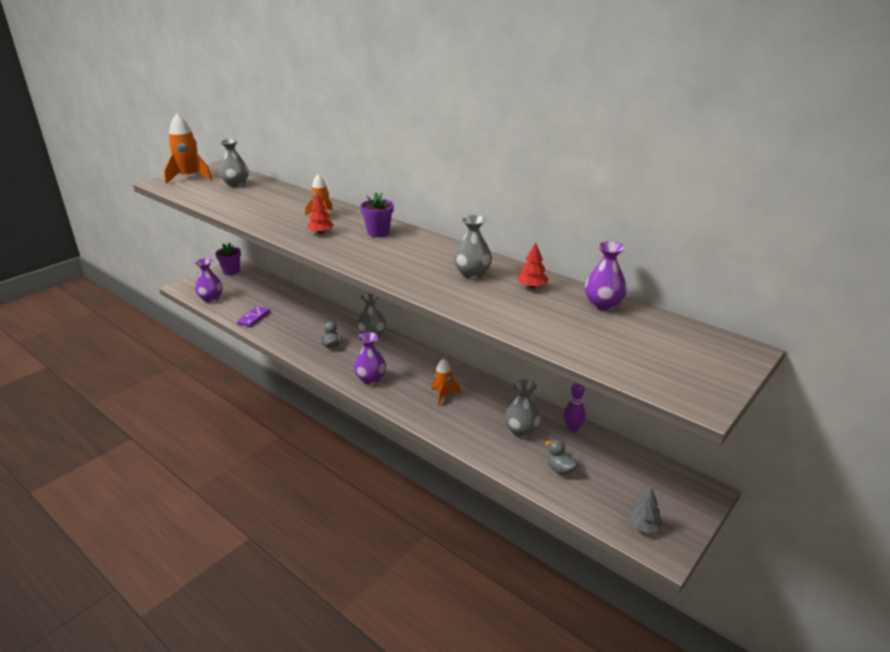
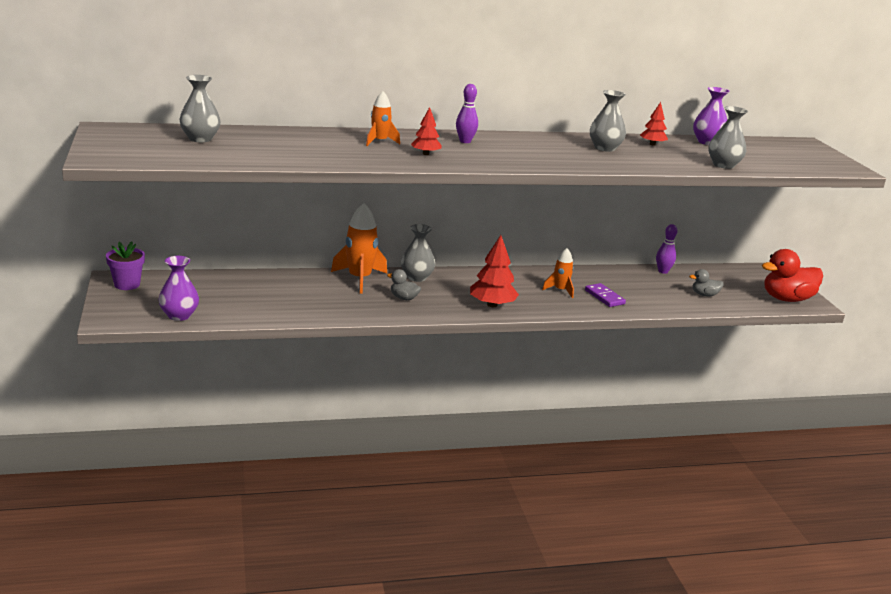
camera: 55 degrees left, 5 degrees down
orange rocket [164,113,212,184] -> orange rocket moved to [331,203,387,294]
purple domino [237,306,270,327] -> purple domino moved to [585,283,626,307]
purple vase [354,332,386,385] -> red tree [470,235,519,307]
purple flower pot [360,193,394,237] -> purple bowling pin [456,84,478,143]
grey vase [505,380,541,438] -> grey vase moved to [708,106,748,169]
grey tree [628,488,663,533] -> red duck [762,249,823,302]

